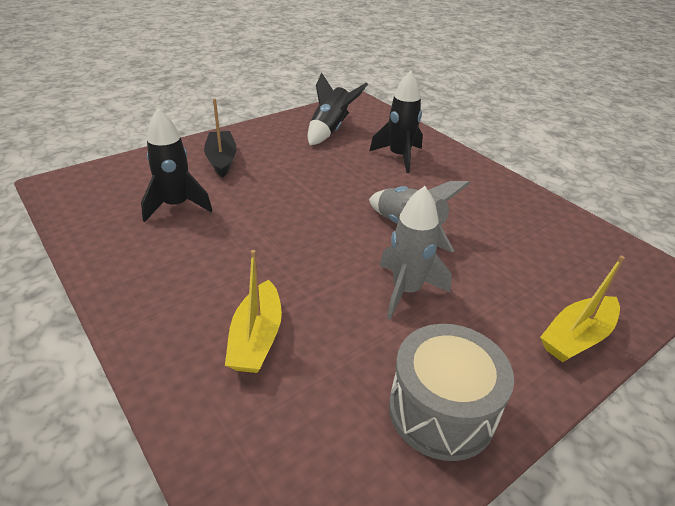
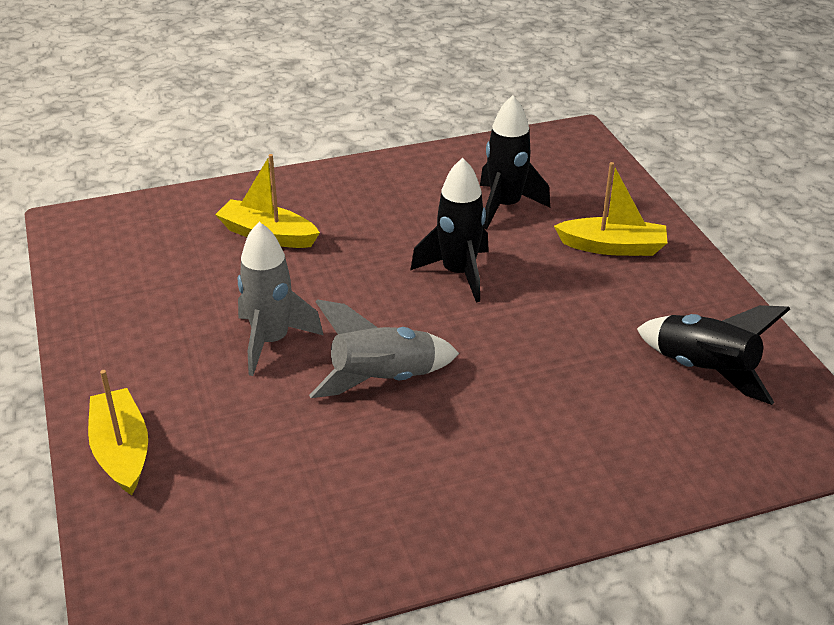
camera: 110 degrees right, 0 degrees up
black boat [204,98,237,178] -> yellow boat [554,162,667,256]
black rocket [369,71,423,173] -> black rocket moved to [410,158,489,303]
grey drum [389,324,514,461] -> none

